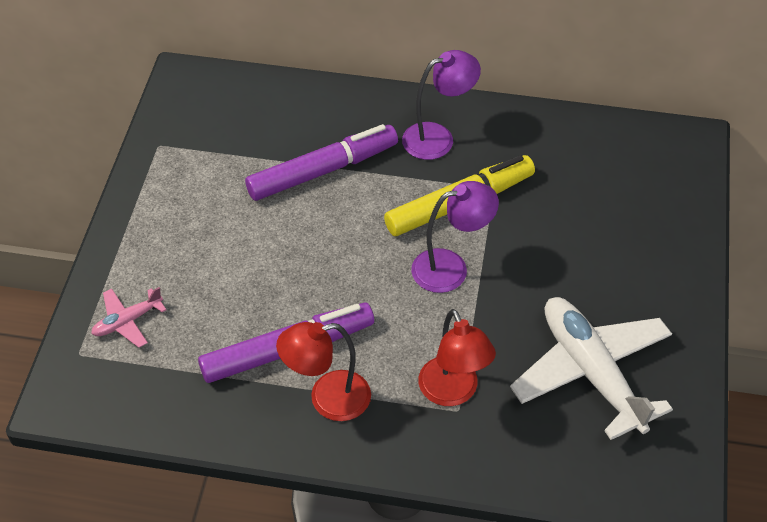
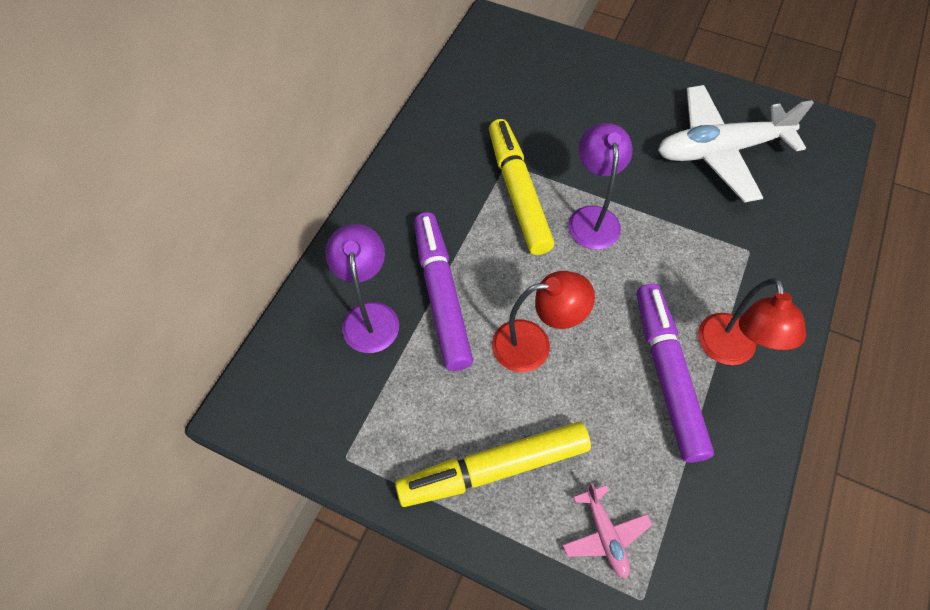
camera: 75 degrees left, 10 degrees up
purple lamp [402,50,481,160] -> purple lamp moved to [325,224,399,353]
red lamp [418,309,496,406] -> red lamp moved to [492,271,595,372]
none -> yellow marker [395,422,591,507]

